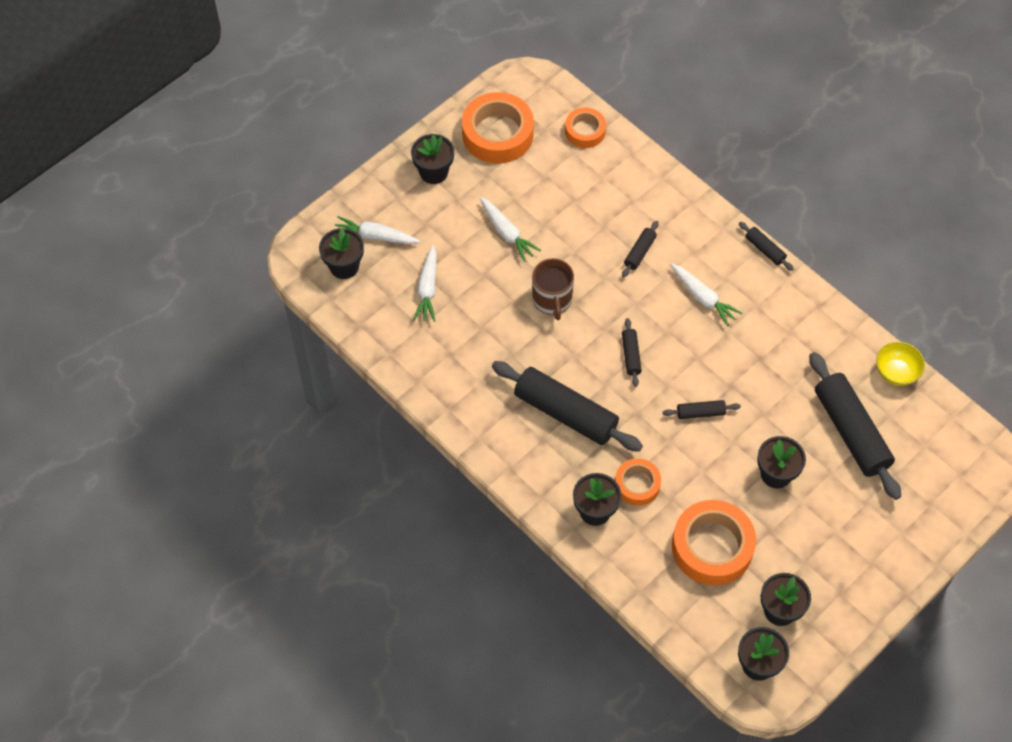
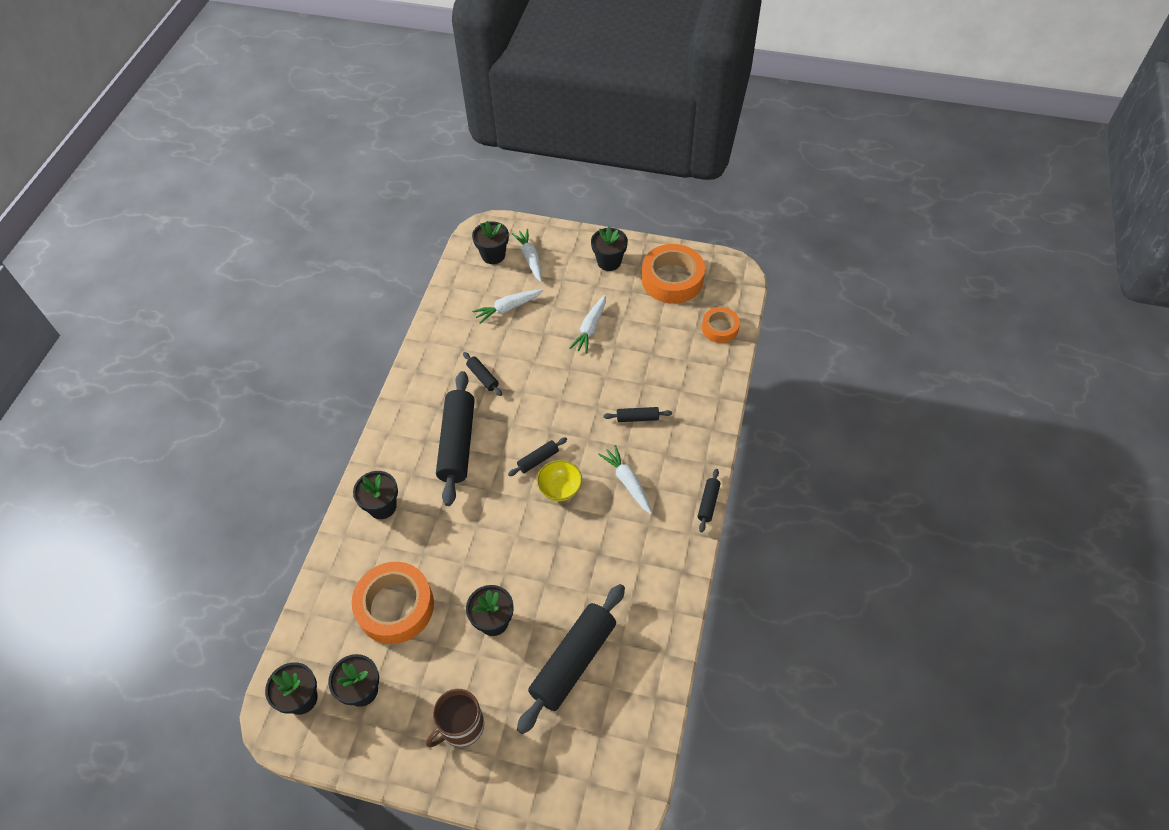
camera: 60 degrees right, 5 degrees down
brown mug [532,258,574,320] -> brown mug moved to [426,689,484,747]
orange tape [615,458,661,506] -> none
black rolling pin [663,400,741,419] -> black rolling pin moved to [463,352,502,396]
white carrot [670,263,742,327] -> white carrot turned 135 degrees clockwise [598,445,652,514]
yellow bowl [876,342,925,386] -> yellow bowl moved to [537,460,582,501]

